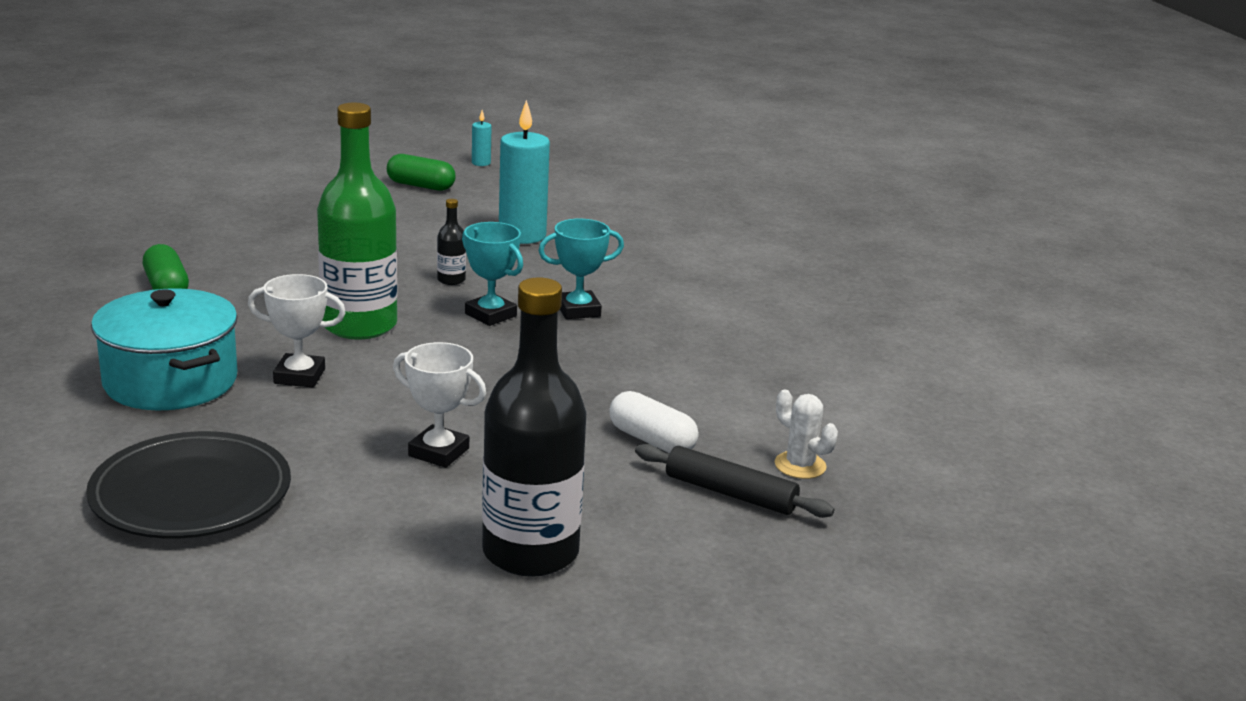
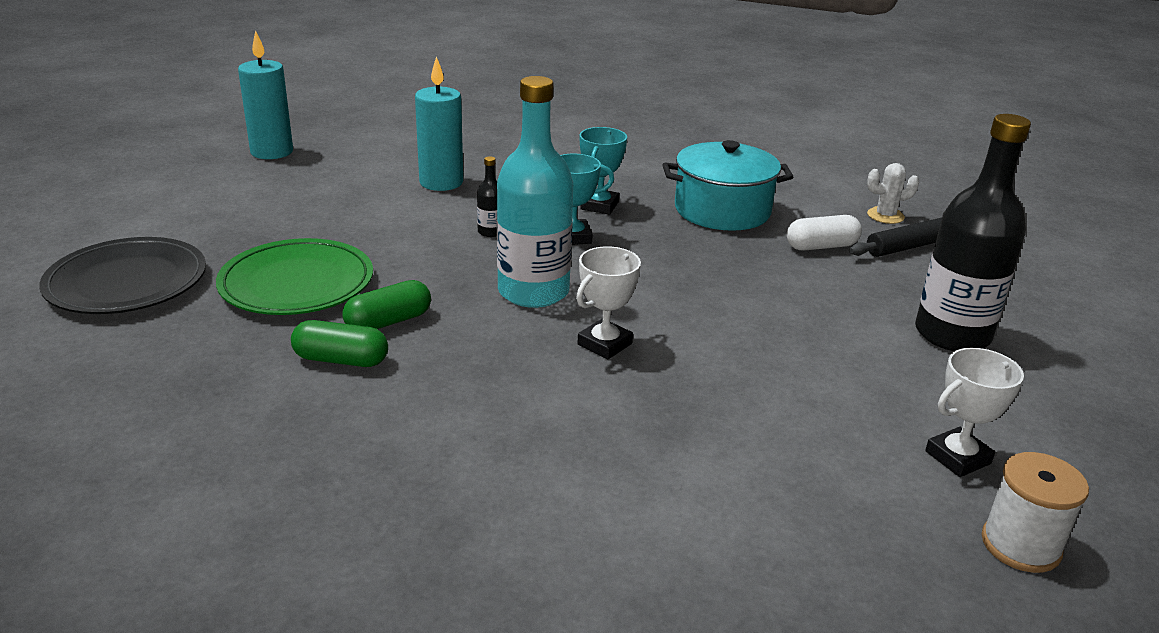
camera: 55 degrees left, 5 degrees up
black plate [86,431,291,539] -> black plate moved to [39,237,206,314]
turquoise pot [91,288,237,410] -> turquoise pot moved to [662,140,793,231]
green bottle [317,103,398,340] -> turquoise bottle [497,76,573,308]
green capsule [387,154,456,191] -> green capsule moved to [342,280,431,329]
white trophy [393,342,486,468] -> white trophy moved to [925,348,1024,477]
turquoise candle [472,110,492,166] -> turquoise candle [238,30,293,159], size x2.23
none -> green plate [216,238,373,315]
none -> white spool [982,452,1089,573]

